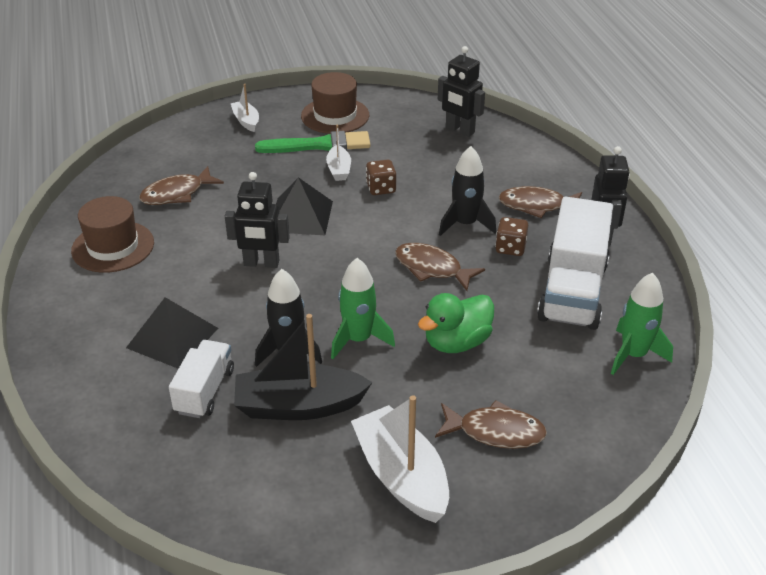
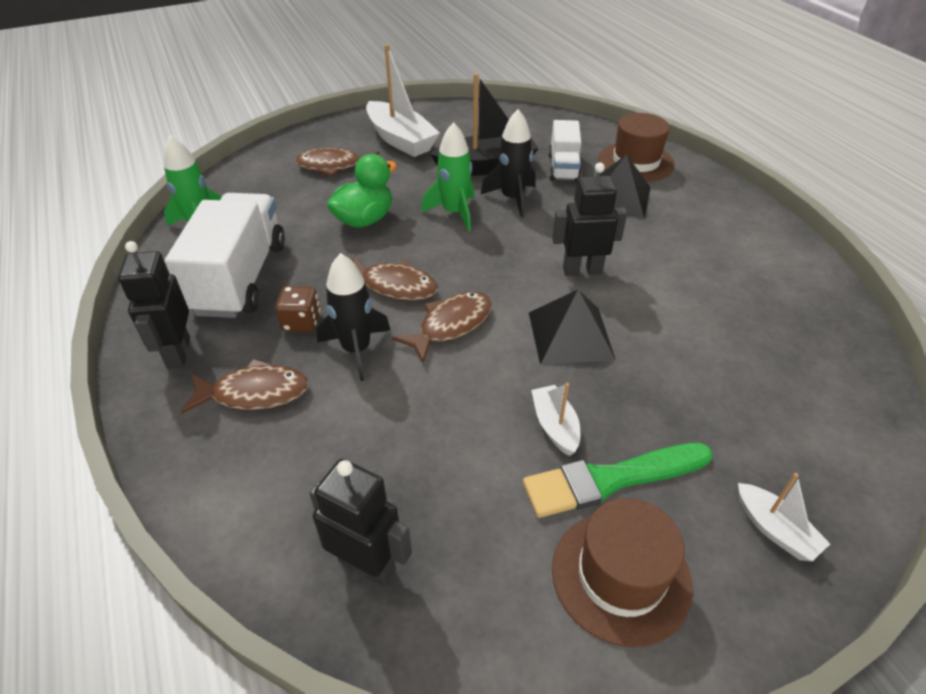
camera: 170 degrees right, 5 degrees up
brown hat [71,196,154,273] -> brown hat moved to [599,113,675,182]
brown fish [139,166,224,205] -> brown fish moved to [392,291,492,363]
brown dice [366,160,396,195] -> none

